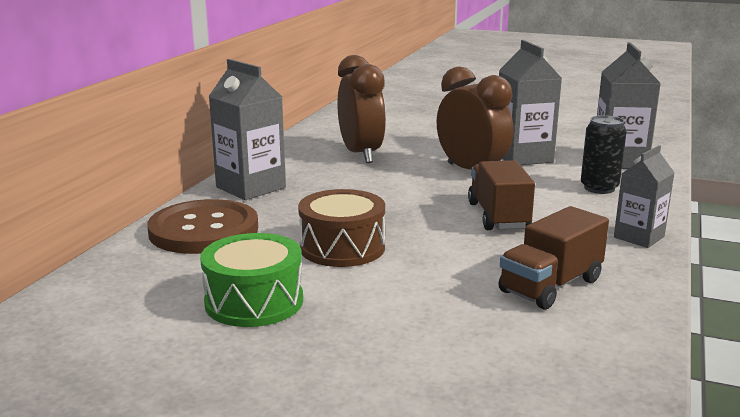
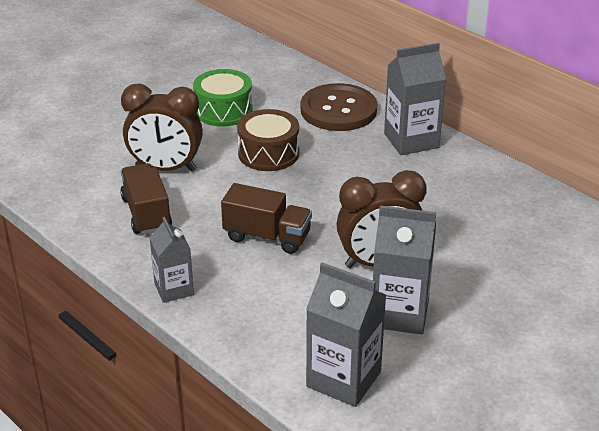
camera: 115 degrees right, 15 degrees up
brown clock [337,55,386,163] -> brown clock moved to [121,83,203,172]
black can [581,115,627,194] -> none

